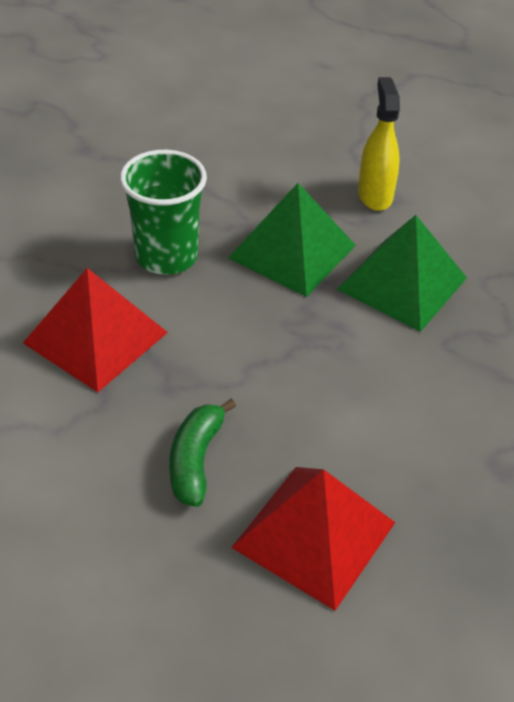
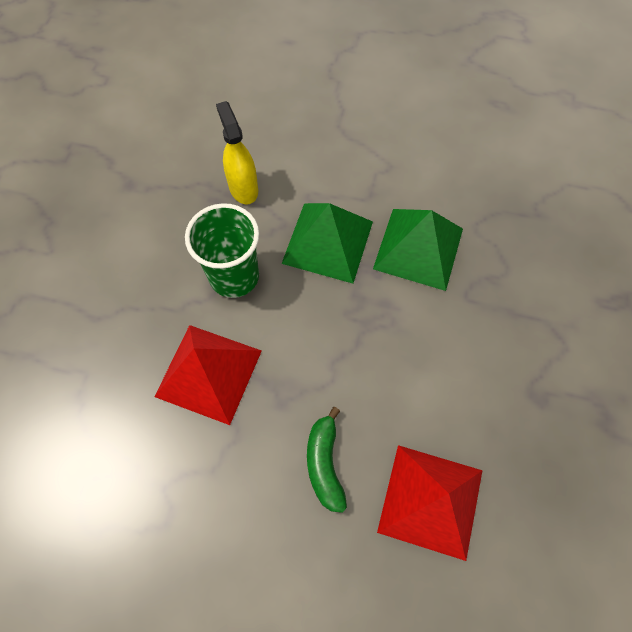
camera: 15 degrees left, 20 degrees up
yellow spray bottle [358,77,400,211] -> yellow spray bottle moved to [216,101,258,204]

